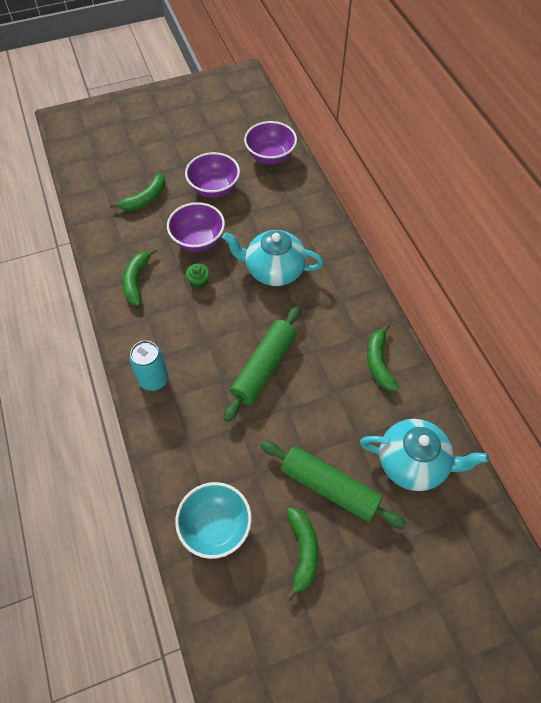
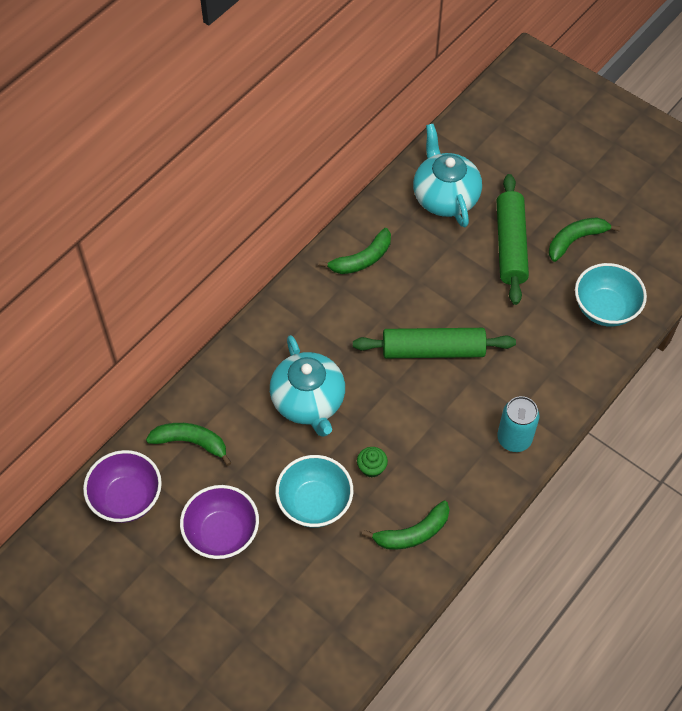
camera: 120 degrees left, 0 degrees up
green banana [110,173,166,211] -> green banana moved to [146,423,232,466]
purple bowl [167,202,225,252] -> turquoise bowl [275,455,353,528]

